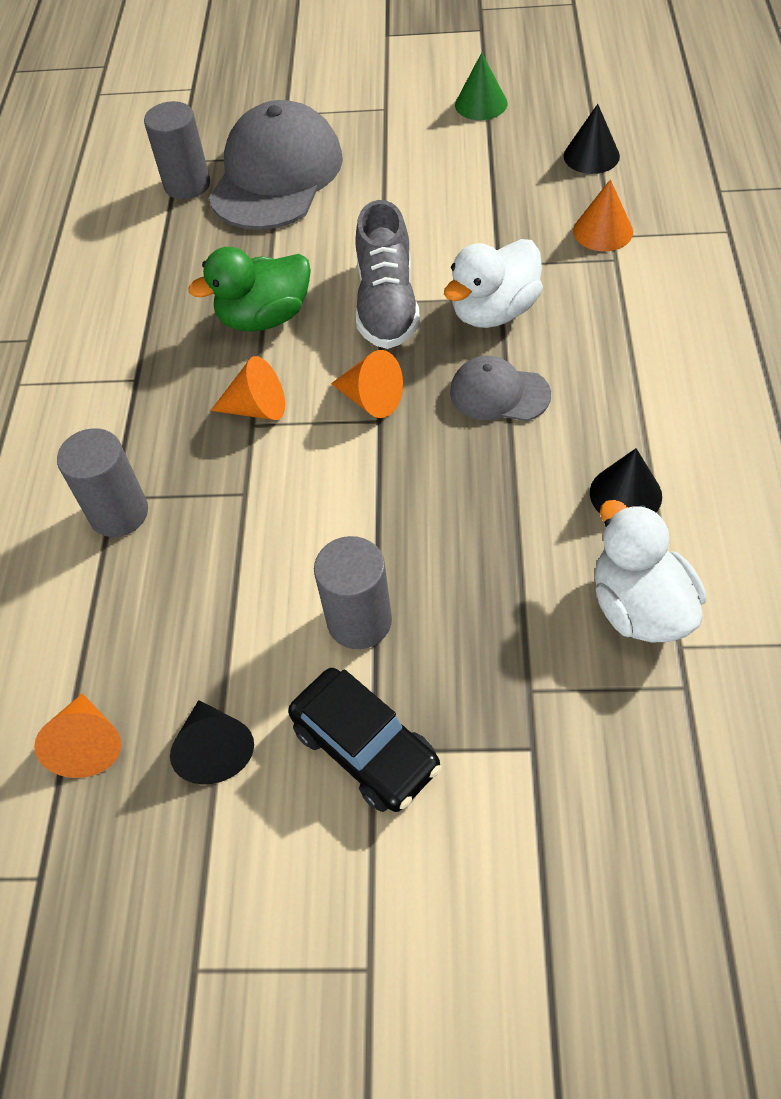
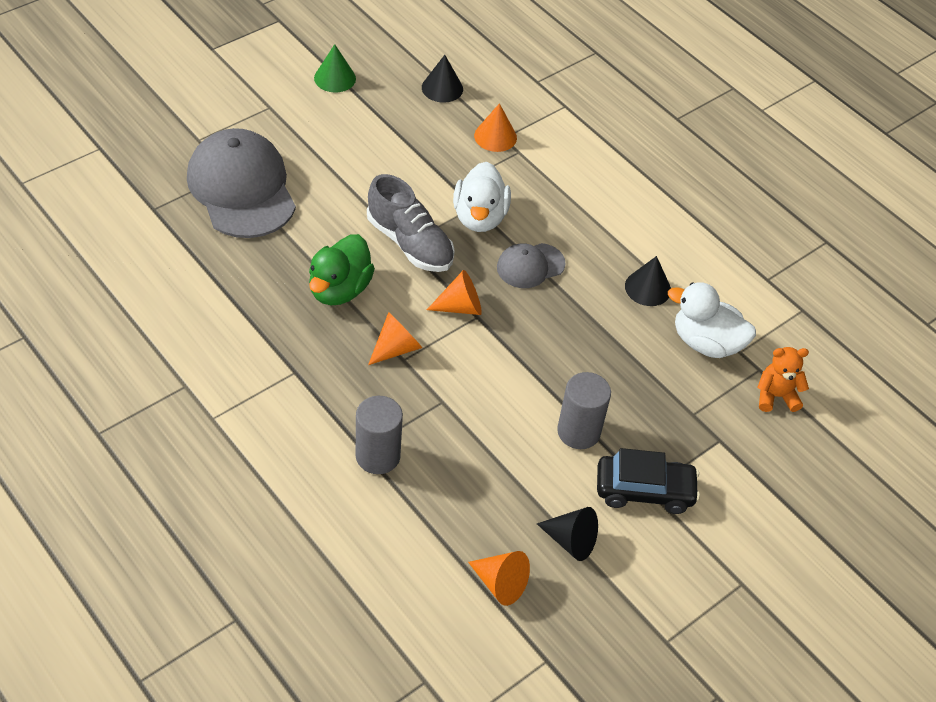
camera: 50 degrees left, 5 degrees down
grey cylinder [144,101,210,200] -> none
none -> orange teddy bear [757,347,809,412]

